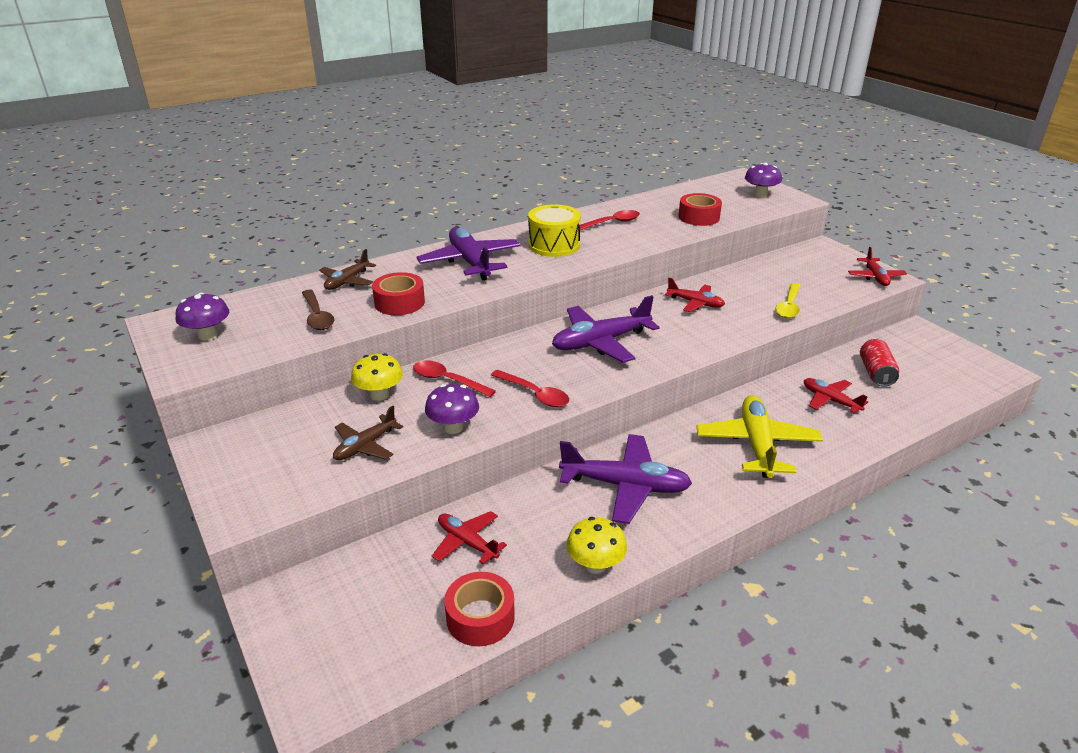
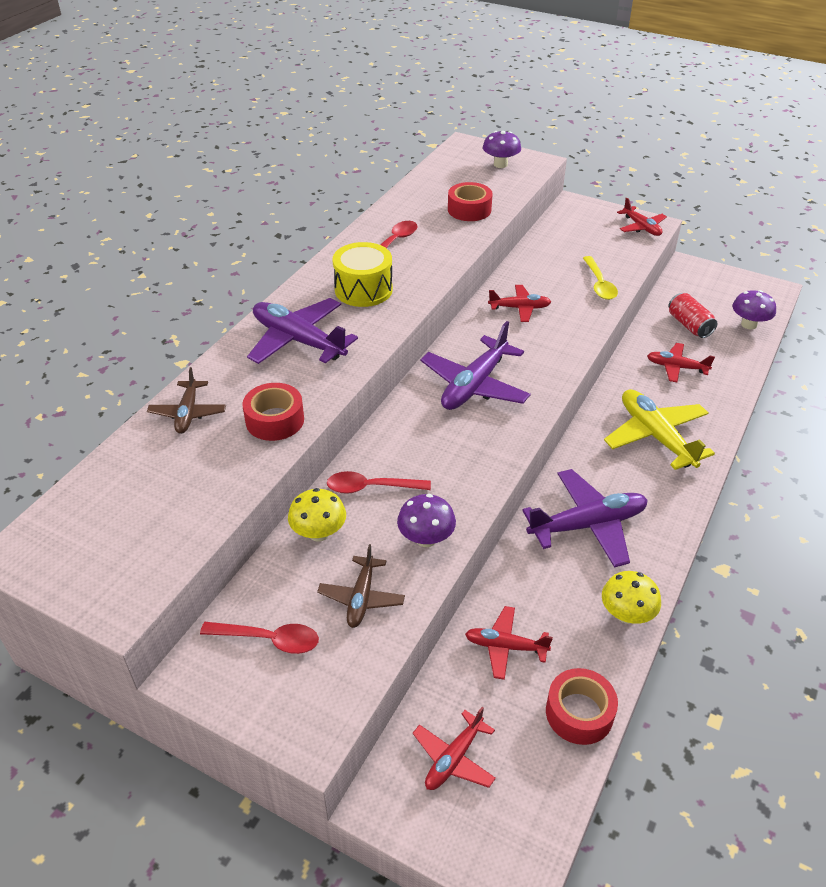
camera: 30 degrees left, 10 degrees up
purple mushroom [176,293,229,341] -> purple mushroom moved to [733,290,776,330]
brown spoon [302,290,334,330] -> none
red spoon [491,370,569,407] -> red spoon moved to [200,622,319,654]
none -> red plane [413,707,496,790]

